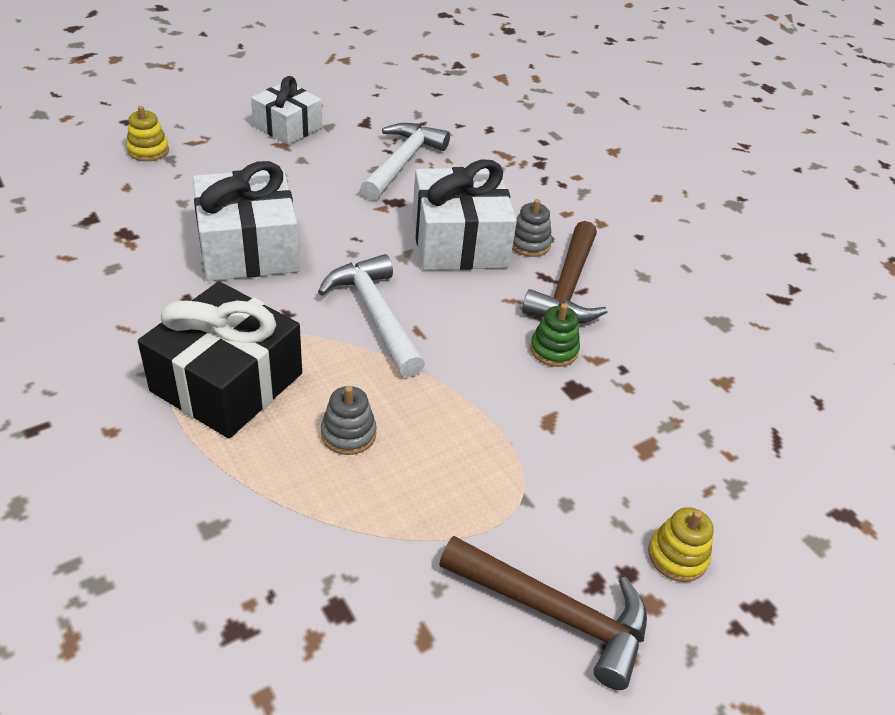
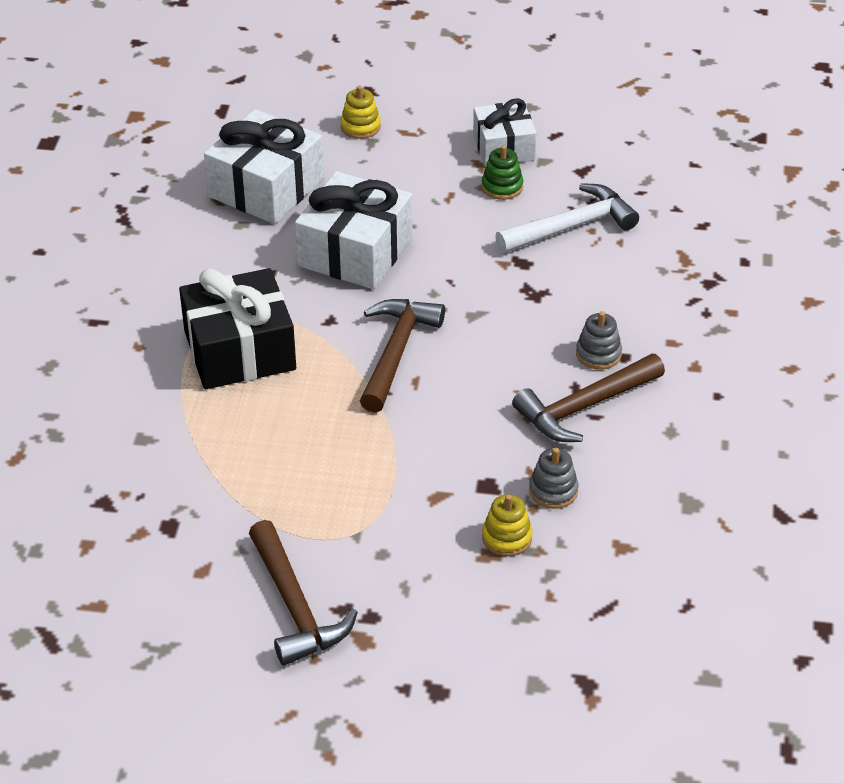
camera: 45 degrees right, 0 degrees up
white hammer [318,254,425,377] -> brown hammer [360,299,445,413]
grey stacking toy [321,386,377,455] -> grey stacking toy moved to [529,448,579,509]
white gift [413,160,517,270] -> white gift moved to [204,109,324,224]
green stacking toy [530,304,580,367] -> green stacking toy moved to [482,145,523,200]
yellow stacking toy [648,507,714,582] -> yellow stacking toy moved to [482,494,533,556]

